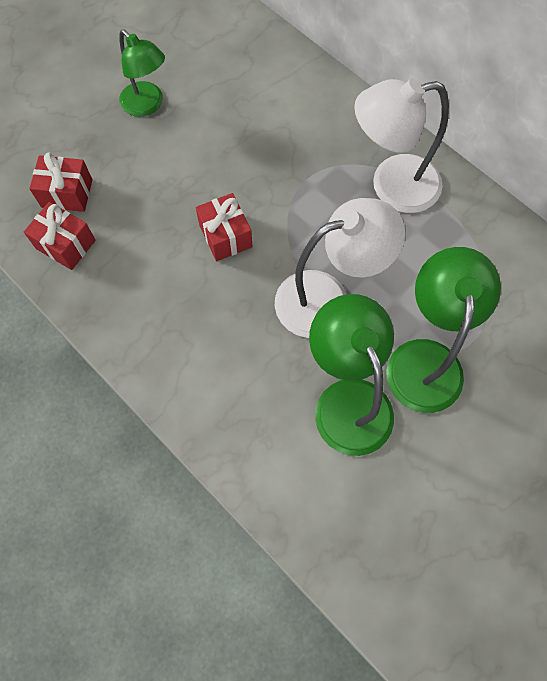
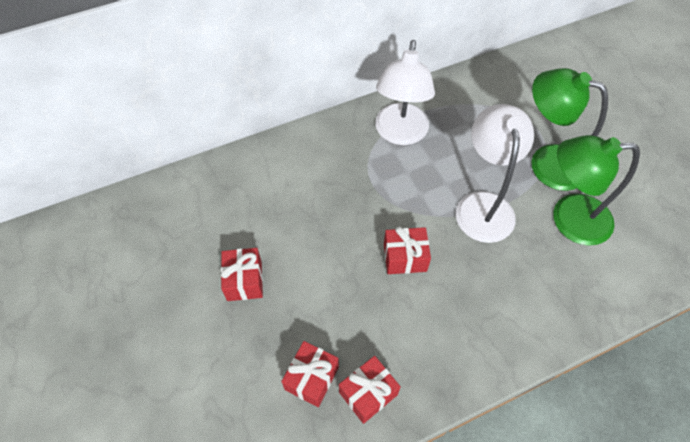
camera: 70 degrees left, 10 degrees down
green lamp [119,29,165,117] -> red gift [221,248,263,301]

